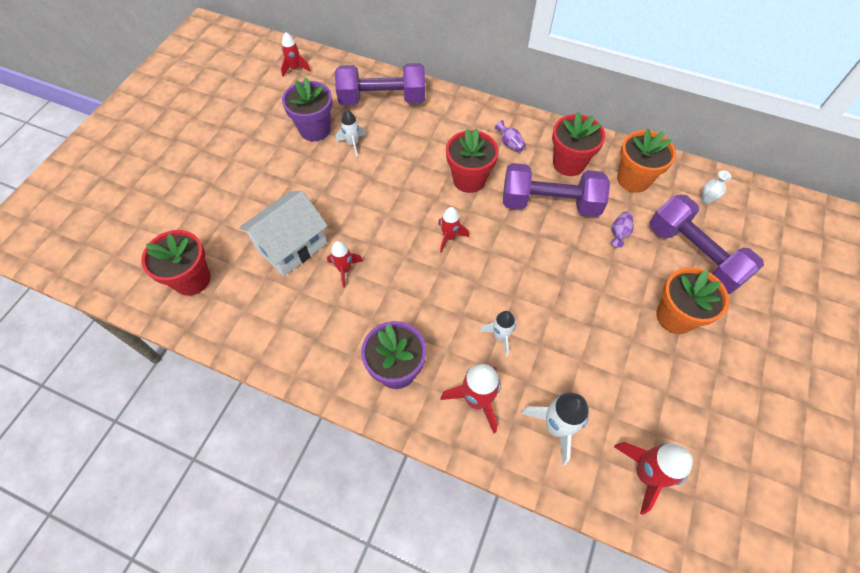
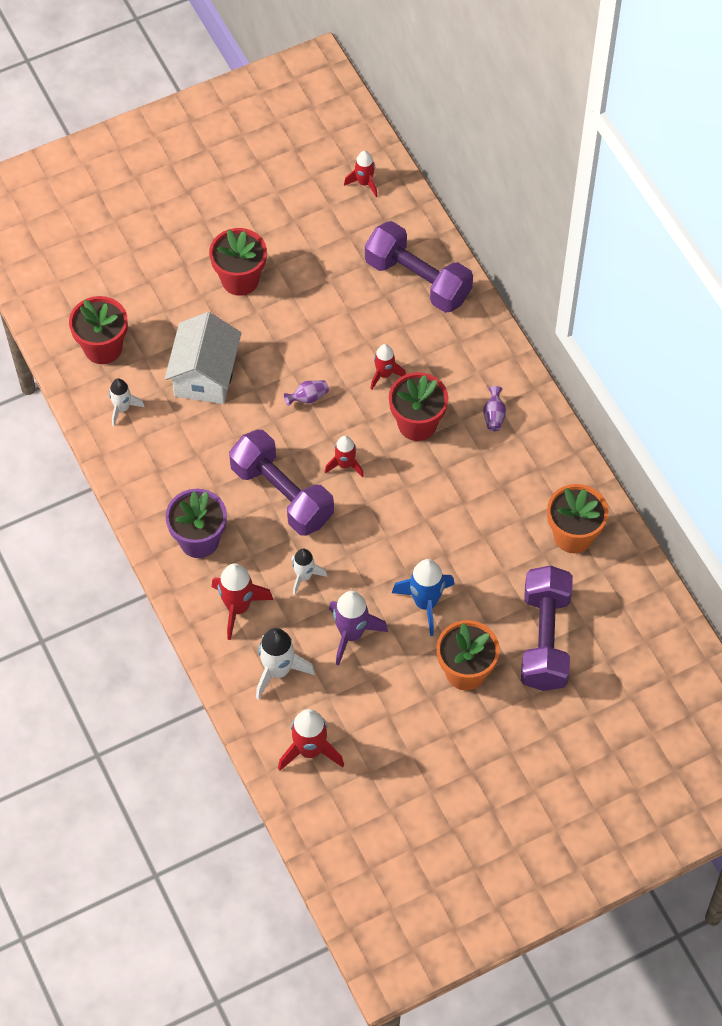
camera: 40 degrees right, 0 degrees up
white house [239,191,328,276] -> white house turned 75 degrees counterclockwise [165,312,241,404]
purple flower pot [282,77,333,141] -> none
red rocket [327,241,363,288] -> red rocket moved to [370,344,406,390]
white rocket [336,110,366,157] -> white rocket moved to [109,378,145,426]
purple dumbbell [503,163,610,217] -> purple dumbbell moved to [229,430,334,536]
red flower pot [552,112,605,176] -> red flower pot moved to [209,228,267,296]
purple vase [611,212,634,248] -> purple vase moved to [284,380,329,406]
white vase [701,170,731,204] -> none
none -> purple rocket [329,591,388,666]
none -> blue rocket [392,559,454,636]

